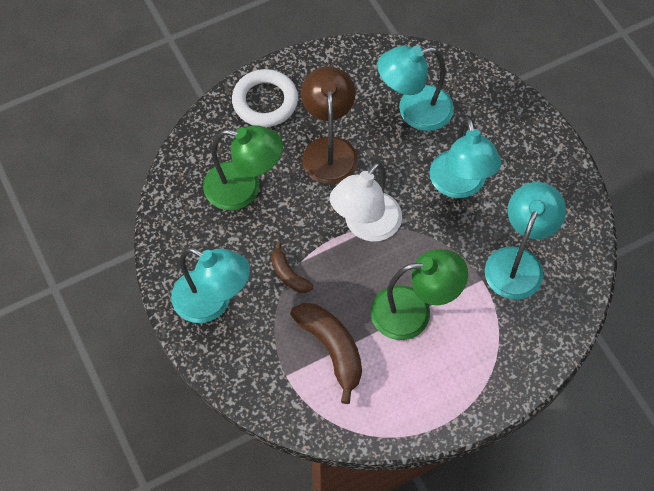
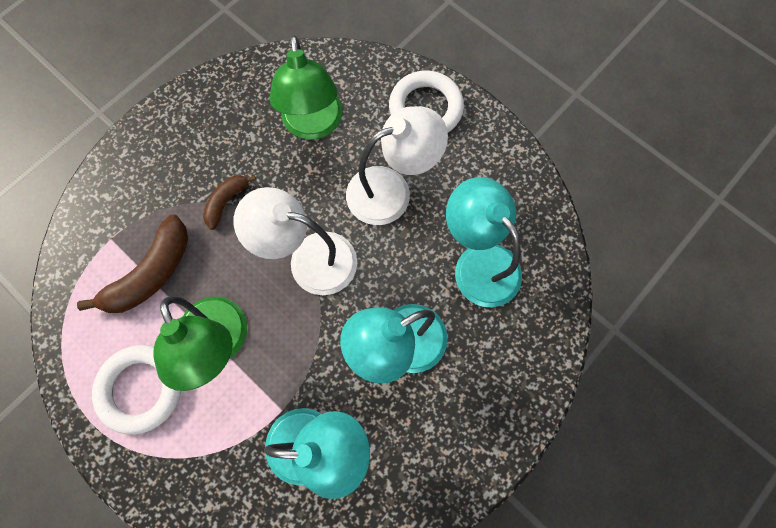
camera: 70 degrees right, 10 degrees up
turquoise lamp [171,247,250,323] -> none
brown lamp [301,66,358,185] -> white lamp [346,106,448,225]
none -> white ring [92,345,181,435]

